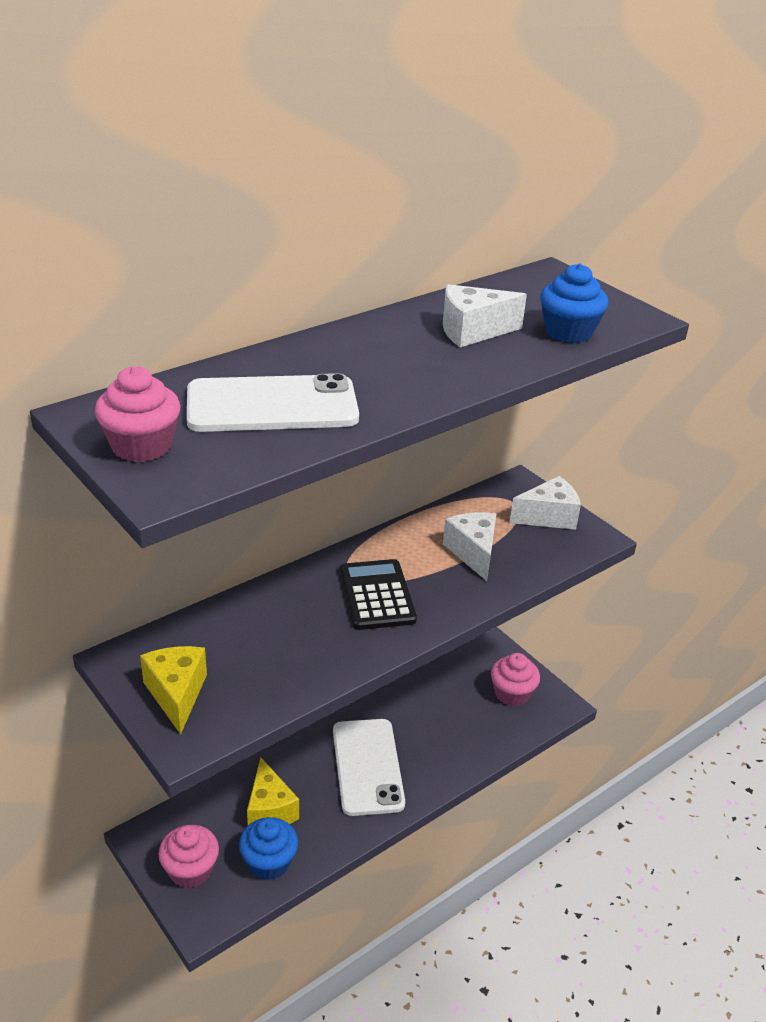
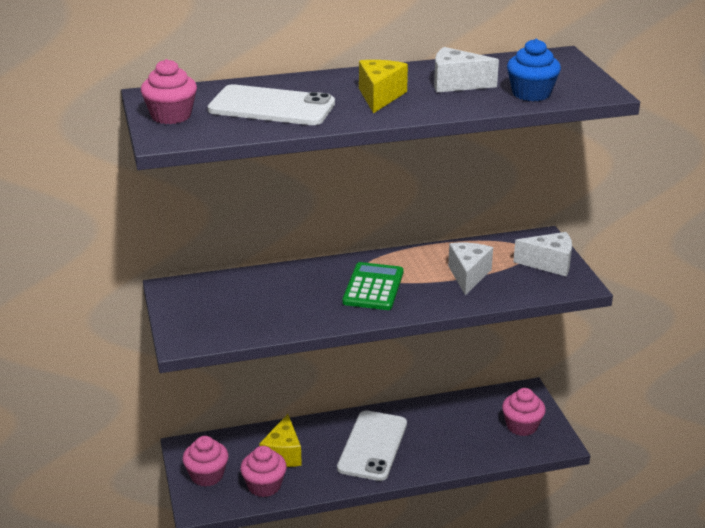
camera: 25 degrees right, 5 degrees down
yellow cheese [140,646,207,734] -> yellow cheese moved to [359,60,408,113]
blue cupcake [239,817,298,880] -> pink cupcake [240,446,287,497]
black calculator [340,559,417,630] -> green calculator [342,262,403,310]

